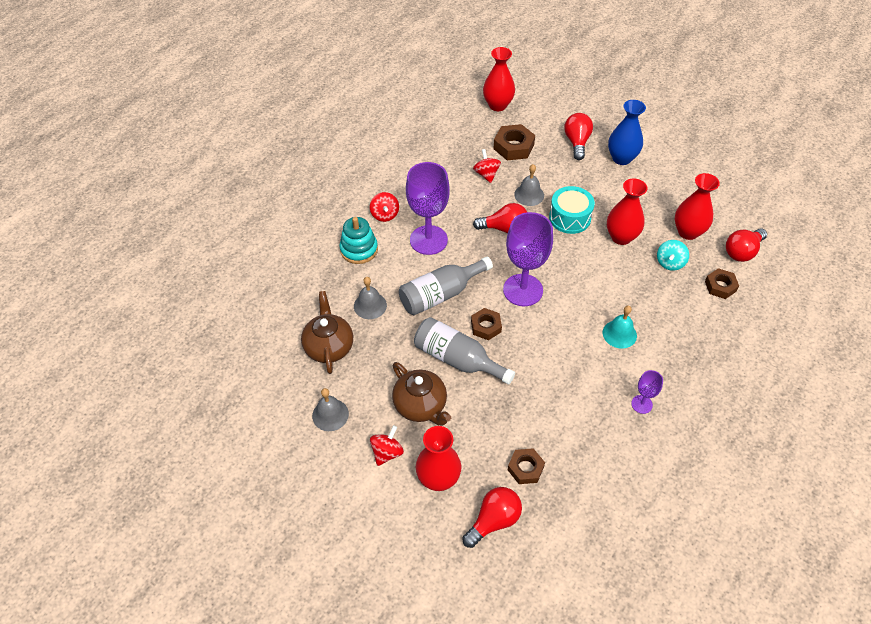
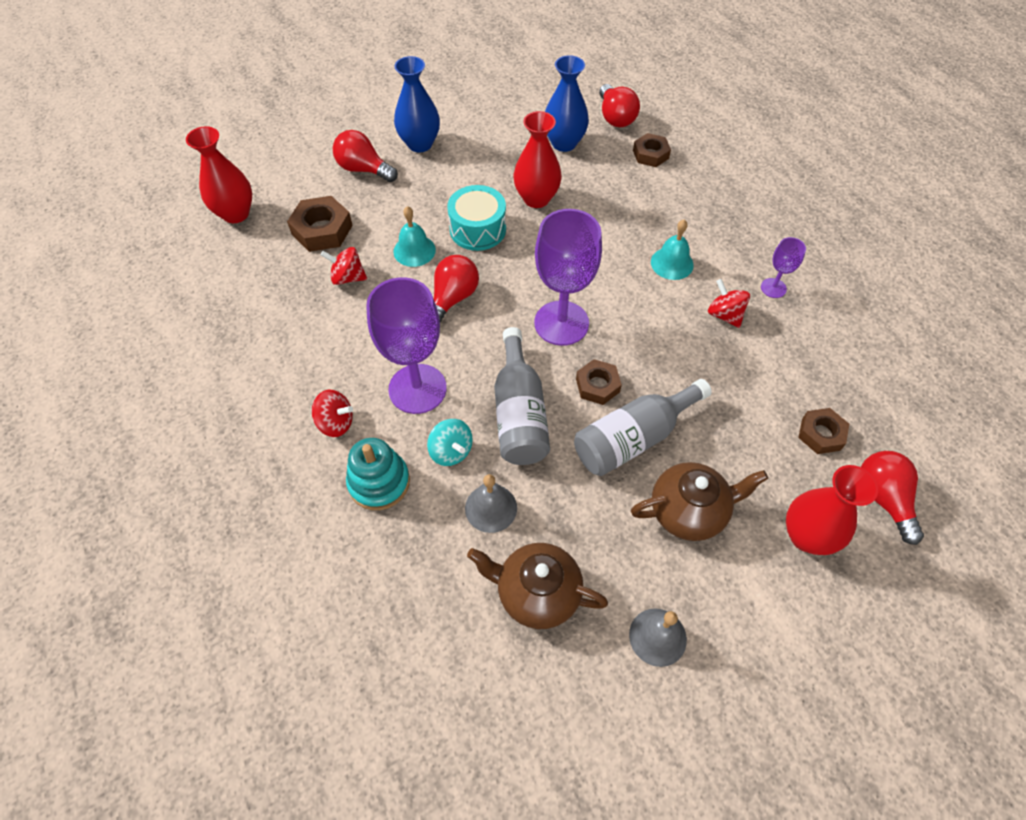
camera: 65 degrees left, 5 degrees up
red spinning top [370,425,404,466] -> red spinning top moved to [708,279,750,328]
grey bell [514,164,544,206] -> turquoise bell [393,206,436,267]
turquoise spinning top [657,240,689,271] -> turquoise spinning top moved to [427,419,473,466]
red vase [675,173,720,240] -> blue vase [545,55,589,152]

